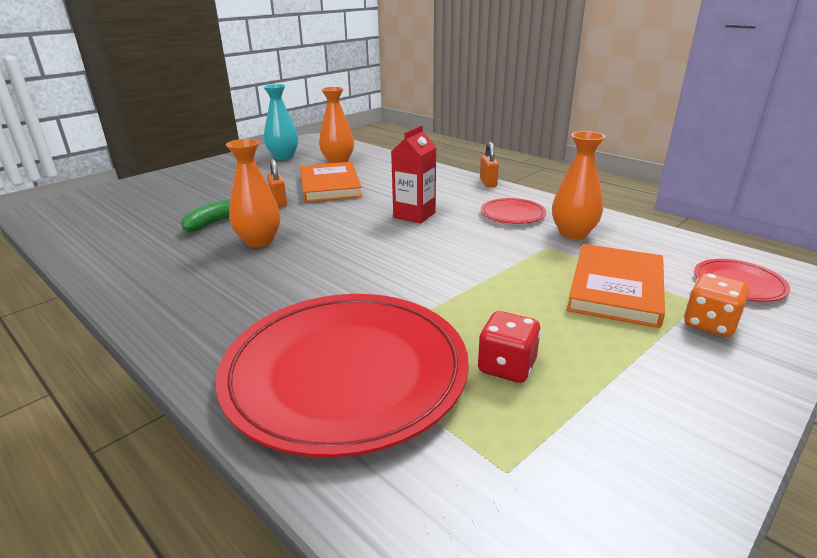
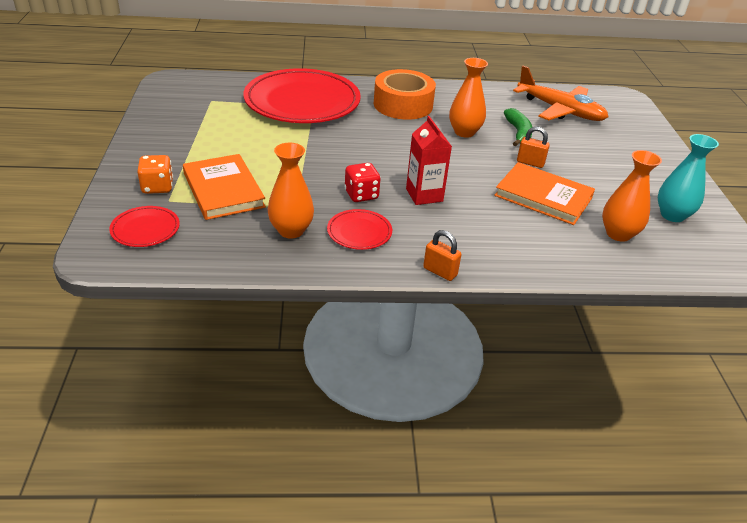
camera: 130 degrees right, 10 degrees up
red dice [477,311,541,383] -> red dice moved to [344,163,381,202]
none -> orange tape [374,69,436,120]
none -> orange plane [513,66,609,121]

